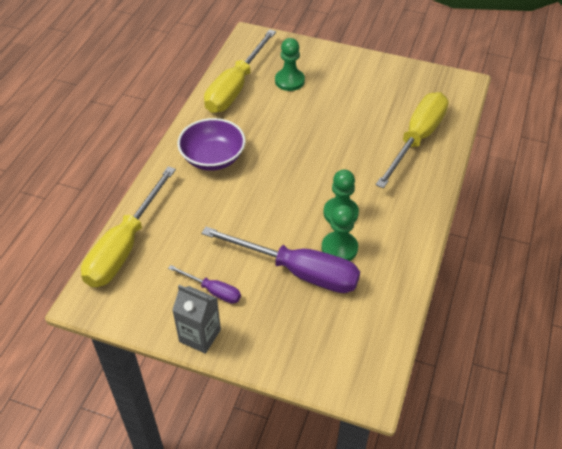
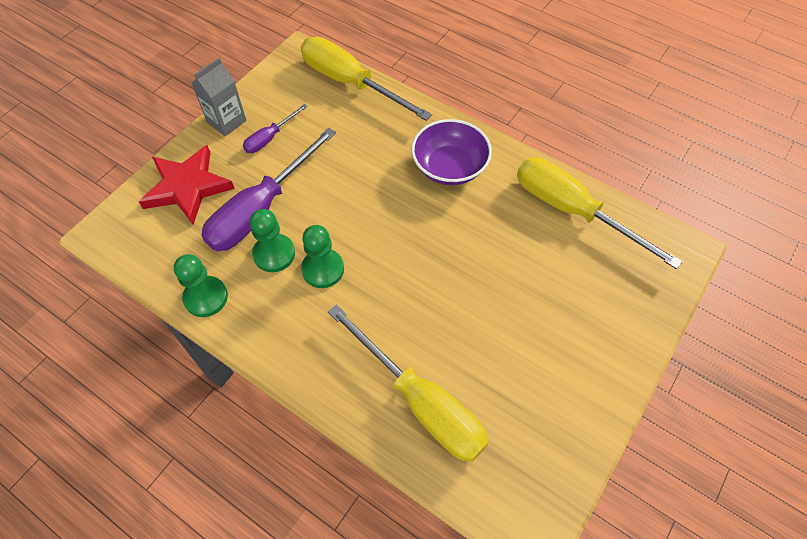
camera: 105 degrees right, 10 degrees up
green pawn [275,38,305,91] -> green pawn moved to [174,254,228,317]
none -> red star [139,145,235,225]

